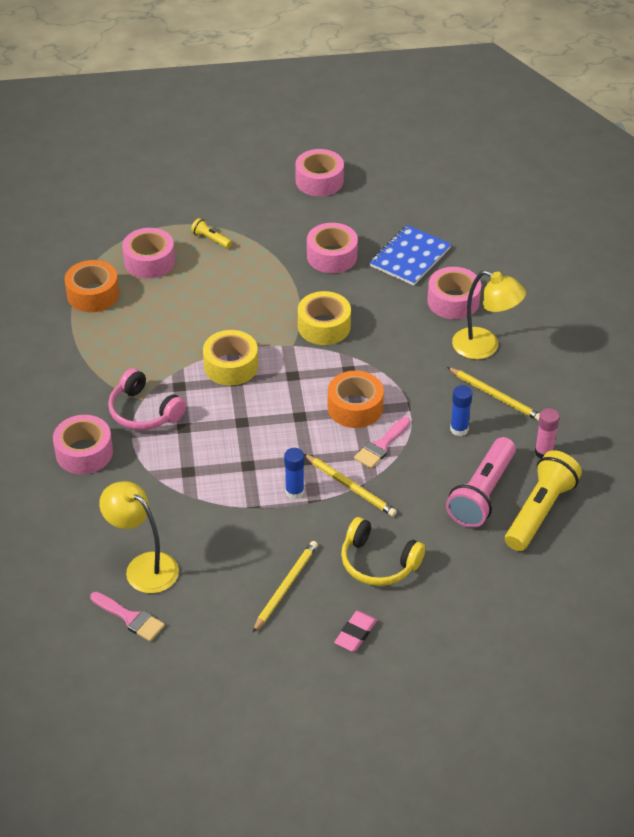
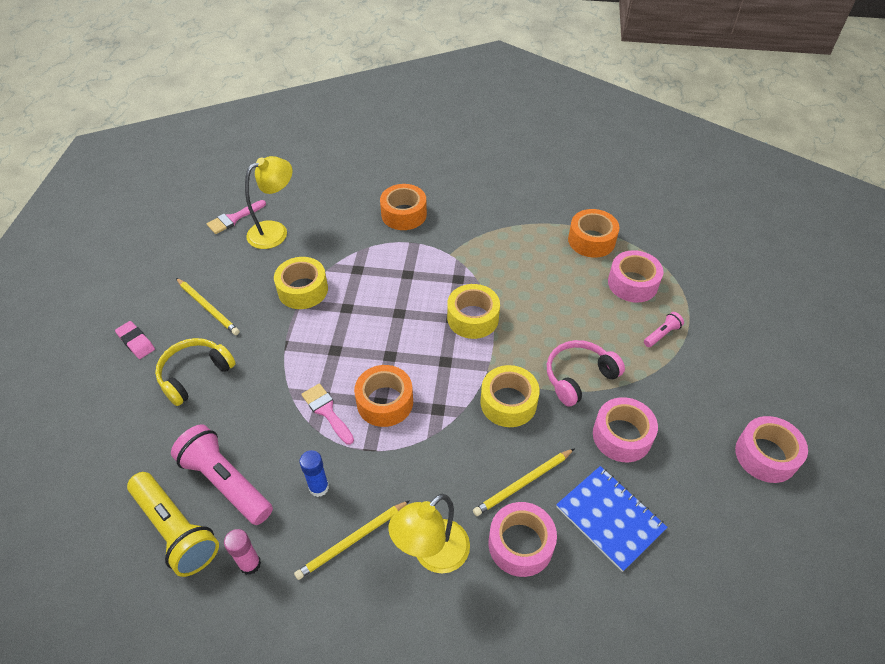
camera: 105 degrees right, 5 degrees up
pink tape [53,415,113,474] -> orange tape [380,184,427,230]
pink headphones [108,368,186,430] -> pink headphones moved to [547,340,625,406]
yellow flashlight [191,218,232,248] -> pink flashlight [644,312,684,347]
blue glue stick [284,448,304,500] -> none
yellow pencil [304,454,397,516] -> yellow pencil moved to [473,448,575,516]
none -> yellow tape [274,257,328,309]

